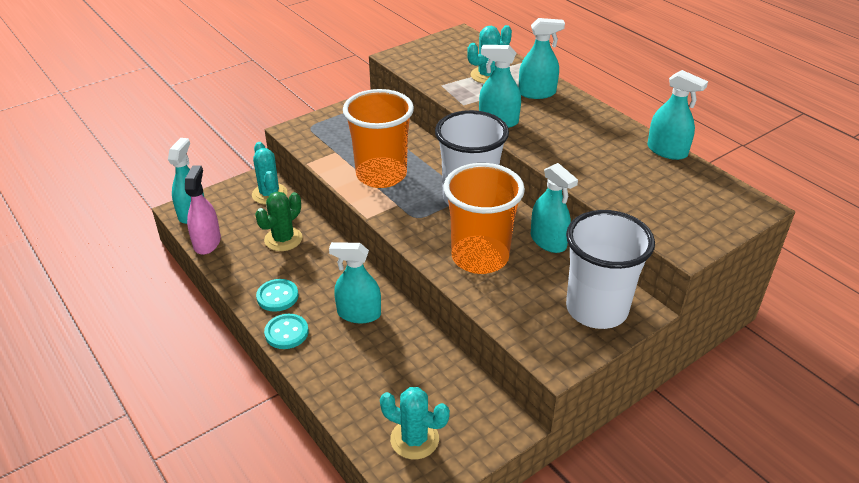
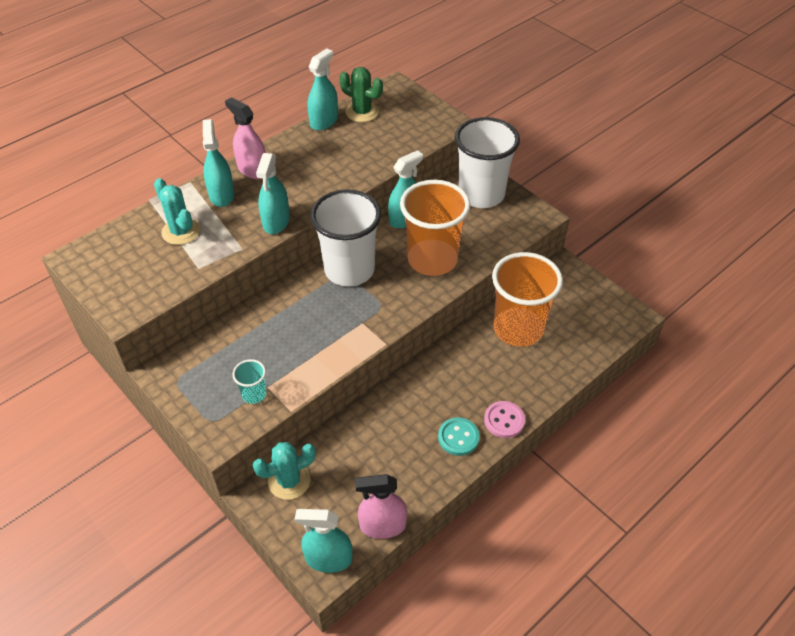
camera: 95 degrees left, 10 degrees up
green cactus [255,192,302,251] -> green cactus moved to [339,67,383,122]
turquoise button [264,314,308,349] -> pink button [484,401,525,438]
turquoise spray bottle [329,242,381,323] -> none
orange cup [343,89,414,188] -> orange cup moved to [492,252,563,347]
turquoise cactus [380,387,450,459] -> none
none -> pink spray bottle [225,97,266,179]
none -> turquoise cup [232,359,266,404]

